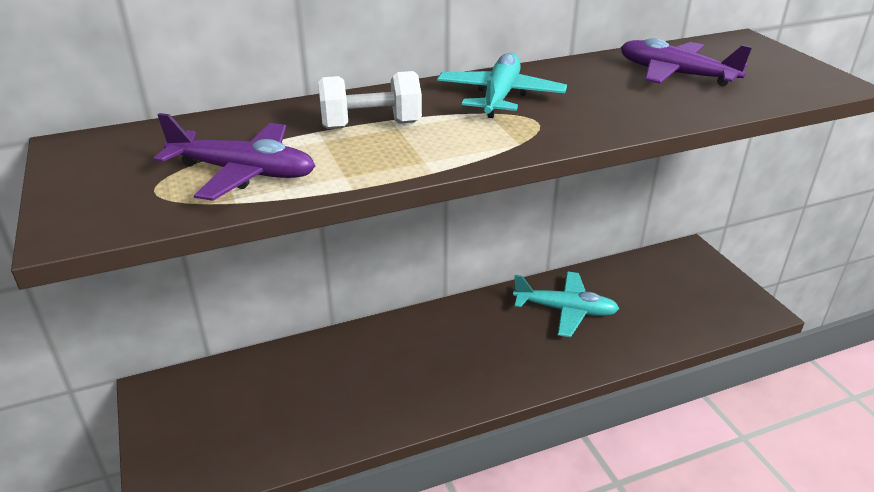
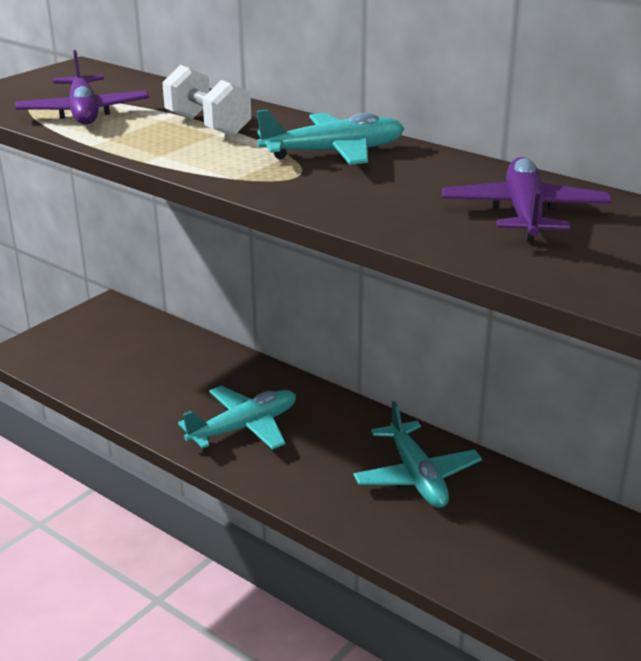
camera: 60 degrees right, 5 degrees down
none -> turquoise plane [178,386,296,450]

